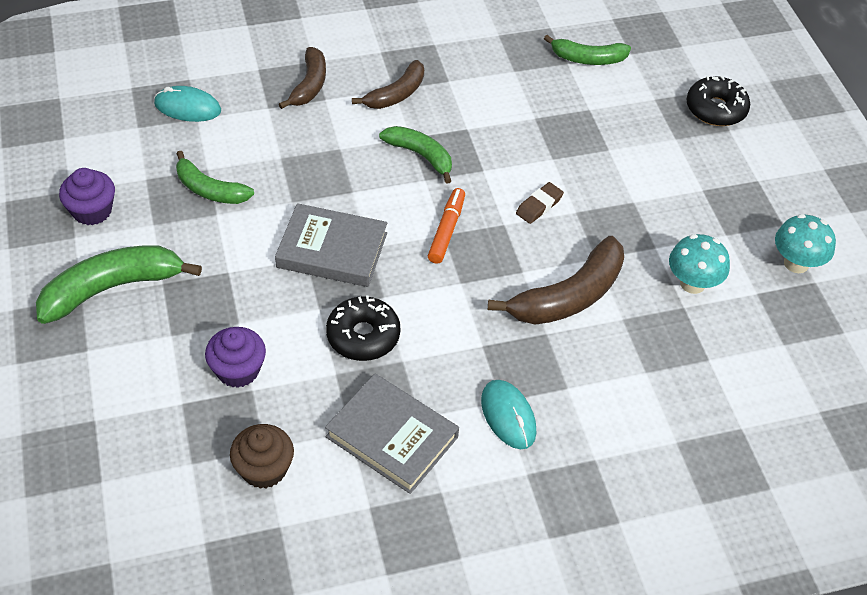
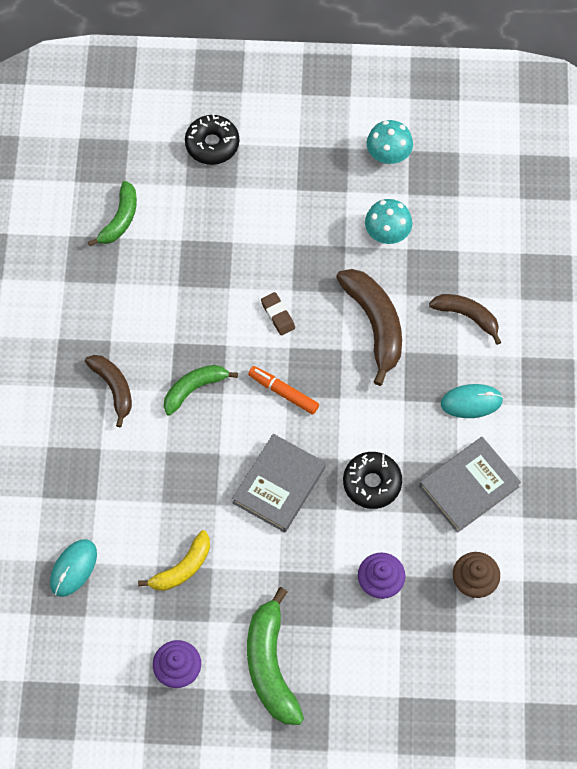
camera: 70 degrees left, 15 degrees up
green banana [176,151,254,204] -> yellow banana [138,530,210,591]
brown banana [279,47,326,109] -> brown banana moved to [429,294,501,345]

